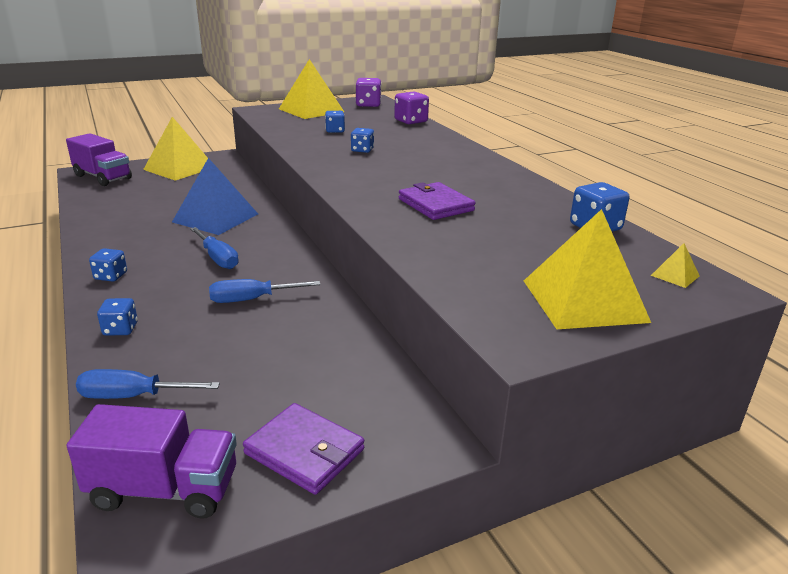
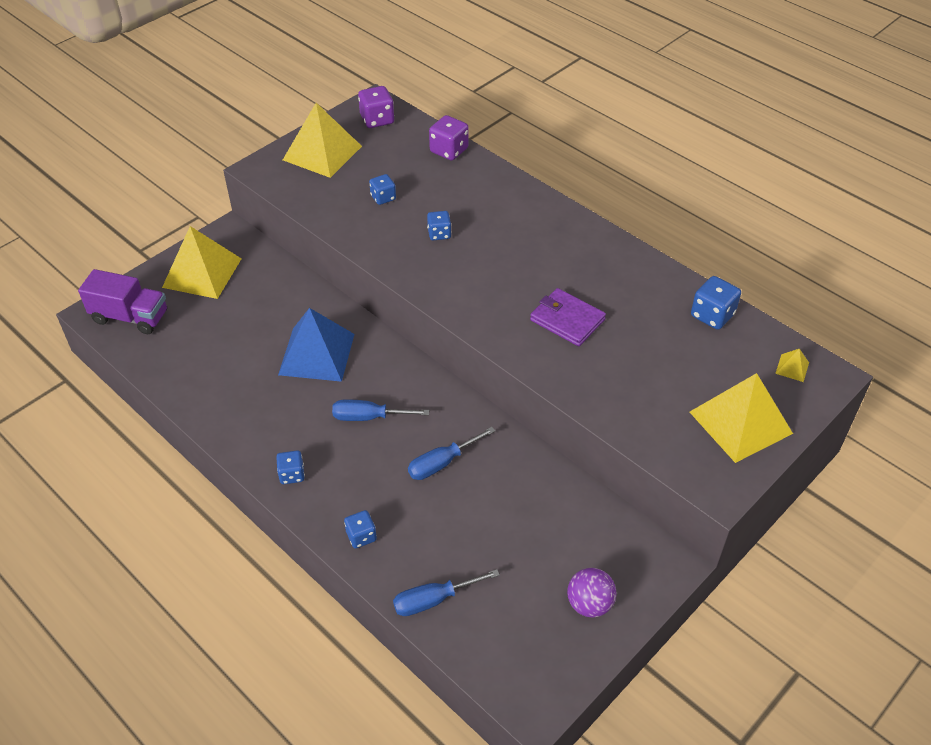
camera: 20 degrees left, 20 degrees up
purple truck [67,404,237,519] -> none
blue screwdriver [190,227,239,269] -> blue screwdriver turned 150 degrees clockwise [332,399,429,421]
purple wallet [243,403,364,495] -> purple ball [567,568,616,618]

